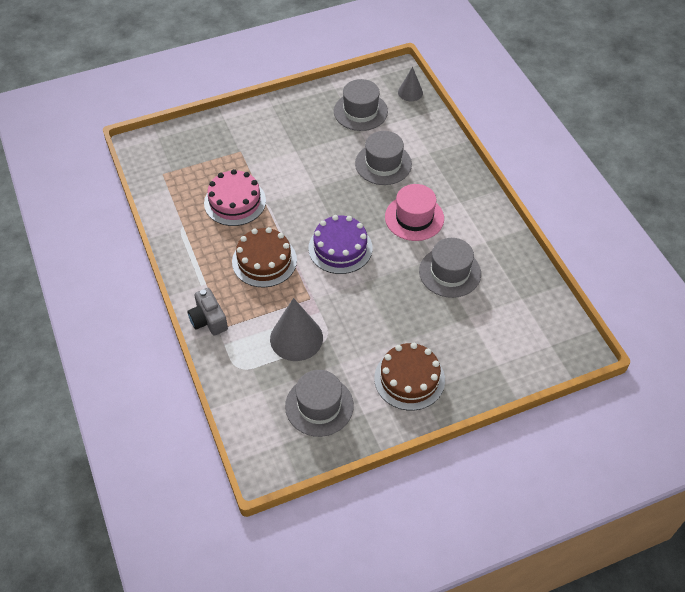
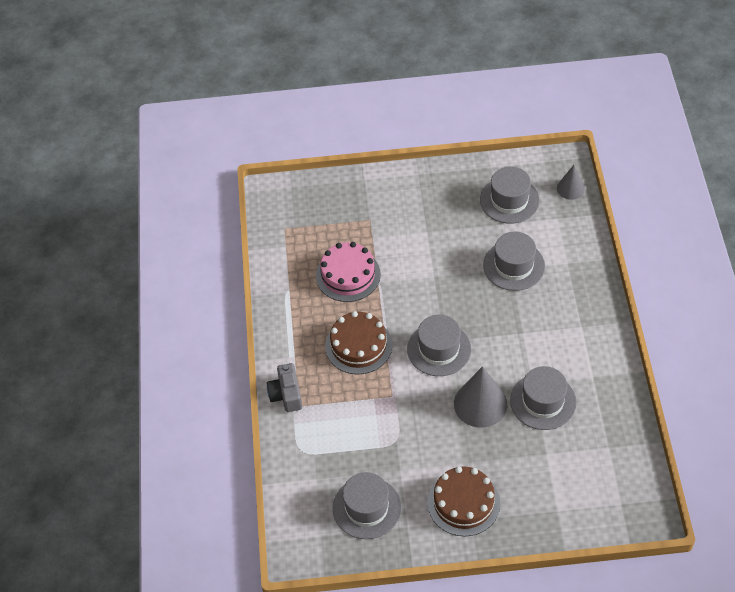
camera: 20 degrees right, 0 degrees up
grey cone [270,298,323,361] -> grey cone moved to [454,366,507,427]
purple cake [308,215,372,274] -> grey hat [407,315,471,376]
pink hat [385,184,444,241] -> none

